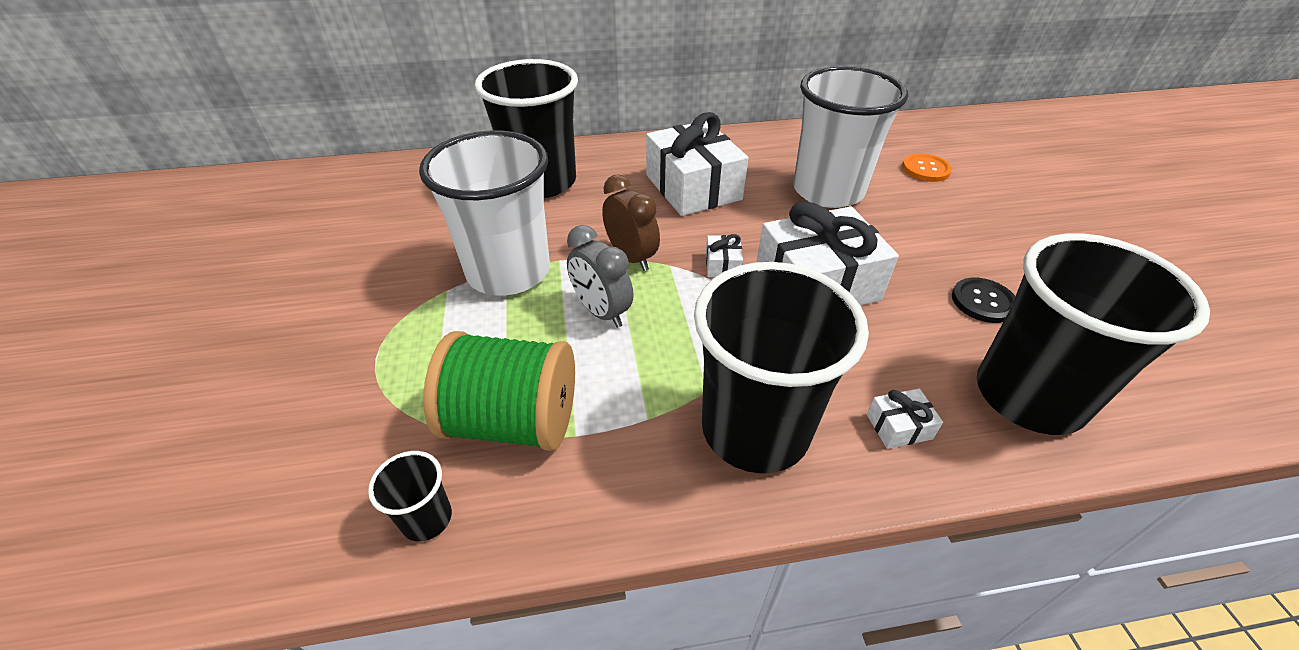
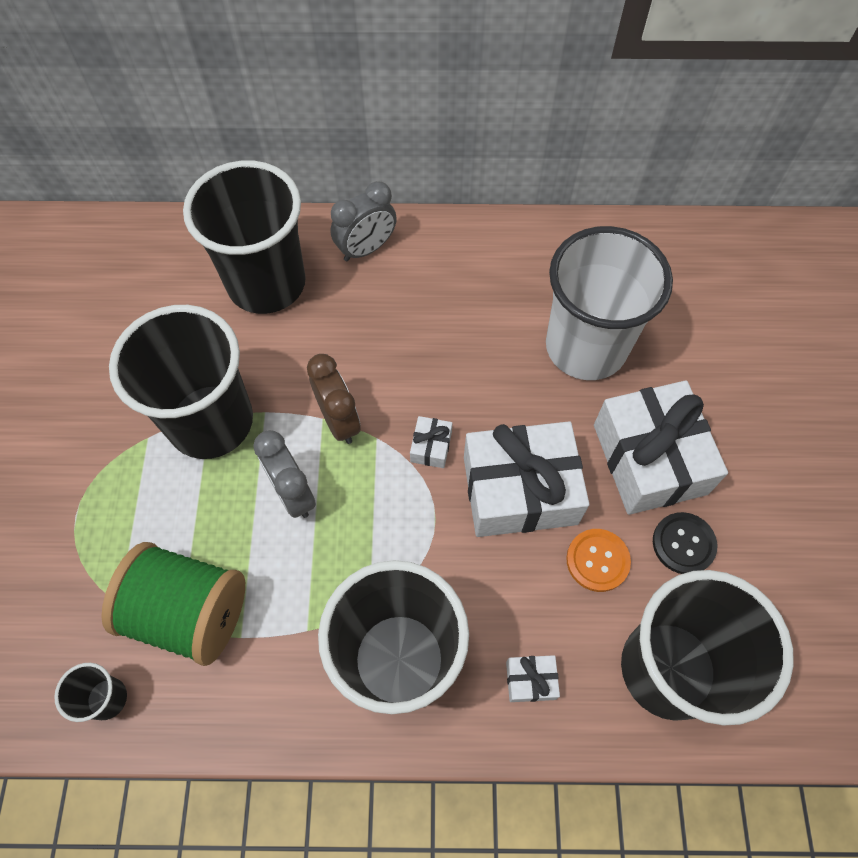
camera: 10 degrees right, 20 degrees up
white cup [419,130,550,296] -> black cup [109,305,253,459]
white gift [646,112,748,216] -> white gift moved to [594,380,728,515]
orange button [902,153,952,182] -> orange button moved to [566,529,631,592]
none -> grey clock [330,181,397,261]

